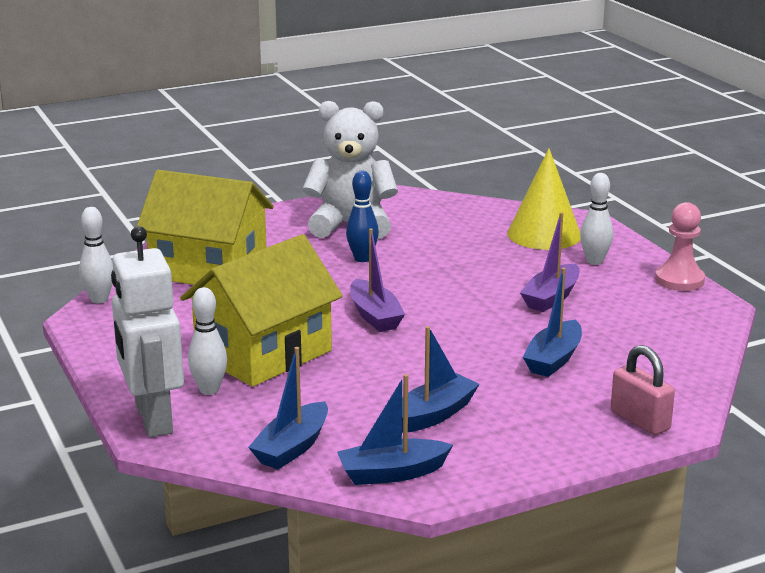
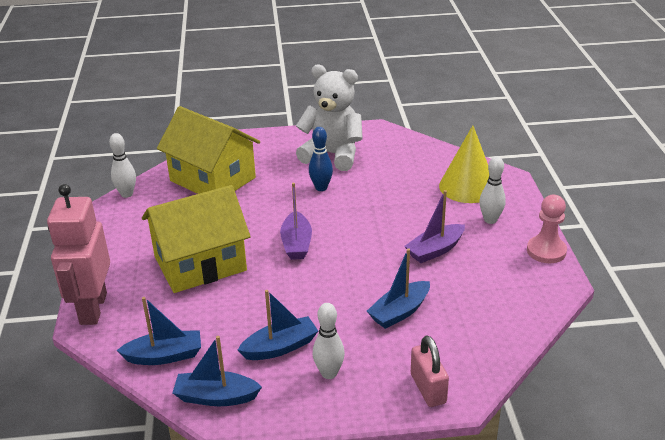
camera: 20 degrees right, 10 degrees up
white robot [111,226,184,437] -> pink robot [47,184,110,325]
white bowling pin [188,287,227,395] -> white bowling pin moved to [313,303,345,379]
blue boat [248,347,328,469] -> blue boat turned 150 degrees counterclockwise [116,297,201,365]

